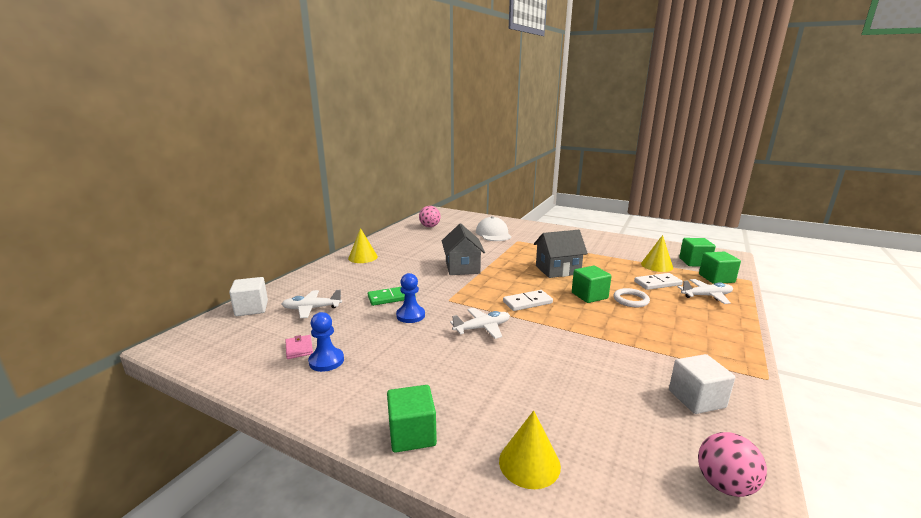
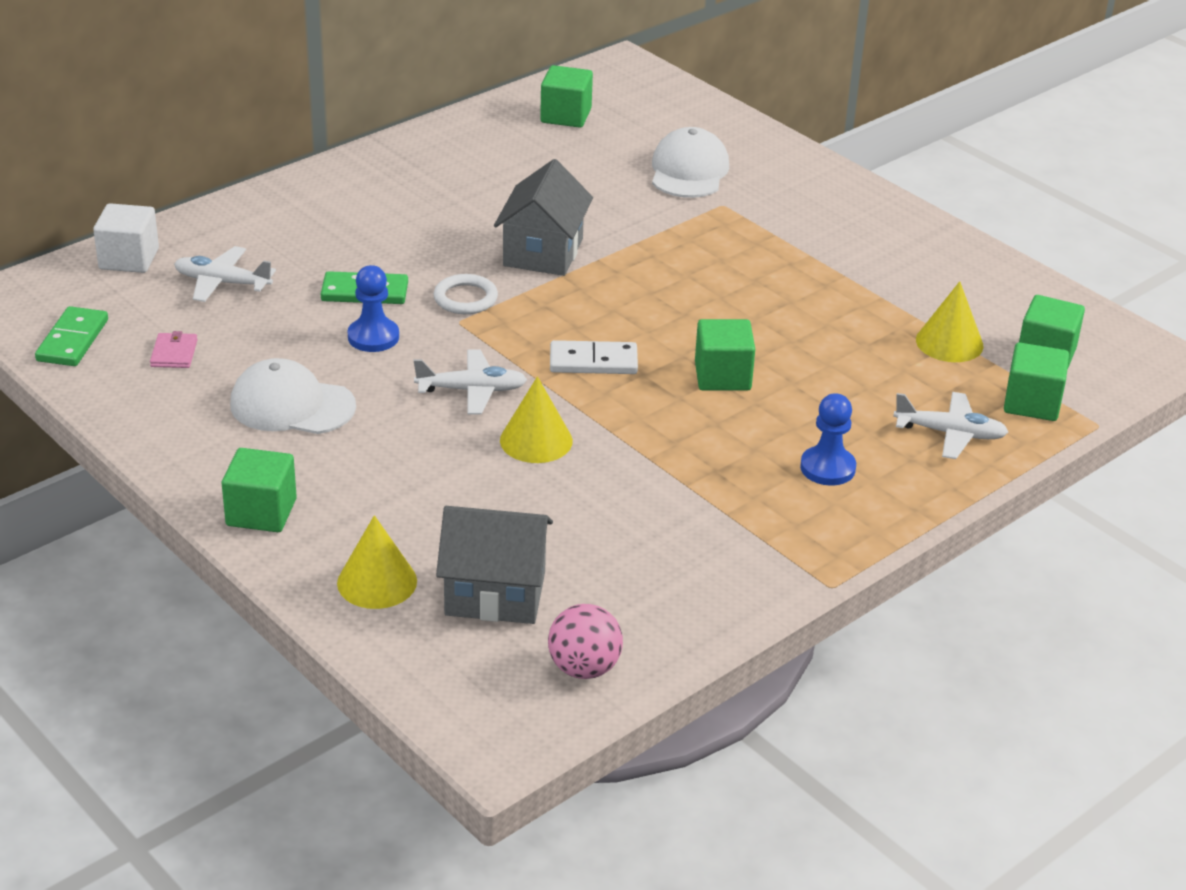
camera: 20 degrees right, 15 degrees up
blue pawn [308,312,344,372] -> blue pawn moved to [800,393,856,486]
yellow cone [348,228,378,263] -> yellow cone moved to [500,376,573,463]
pink ball [419,206,441,227] -> green cube [540,65,593,128]
grey house [534,230,588,278] -> grey house moved to [436,506,553,624]
white ring [613,288,650,308] -> white ring moved to [434,274,498,314]
white domino [634,273,683,290] -> none
white cube [669,354,735,414] -> none
none -> green domino [35,306,108,366]
none -> white cap [230,358,356,434]

